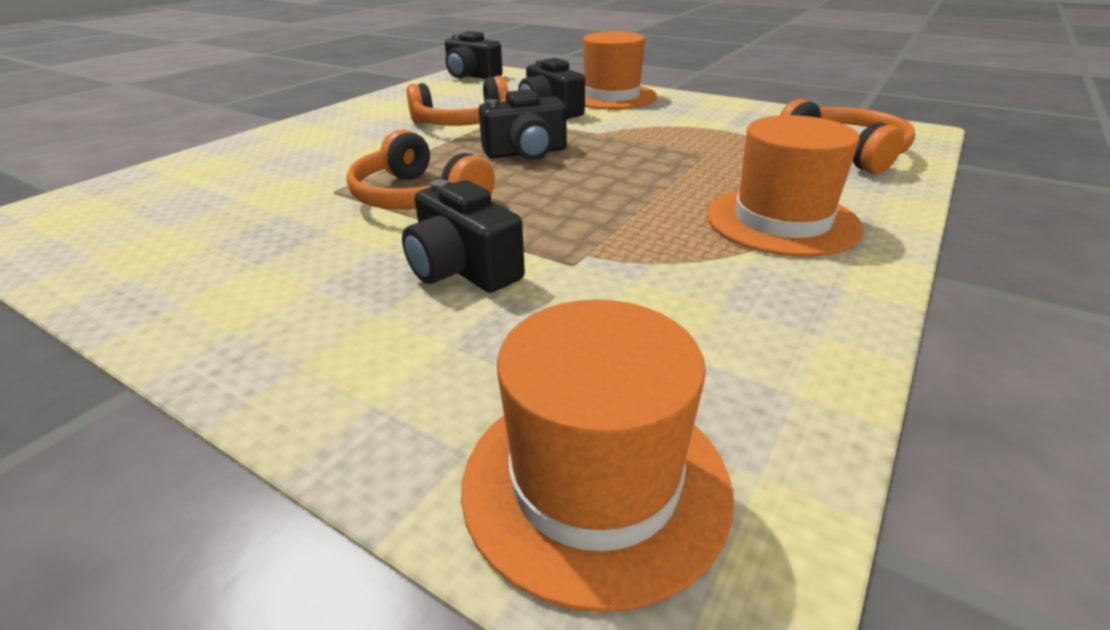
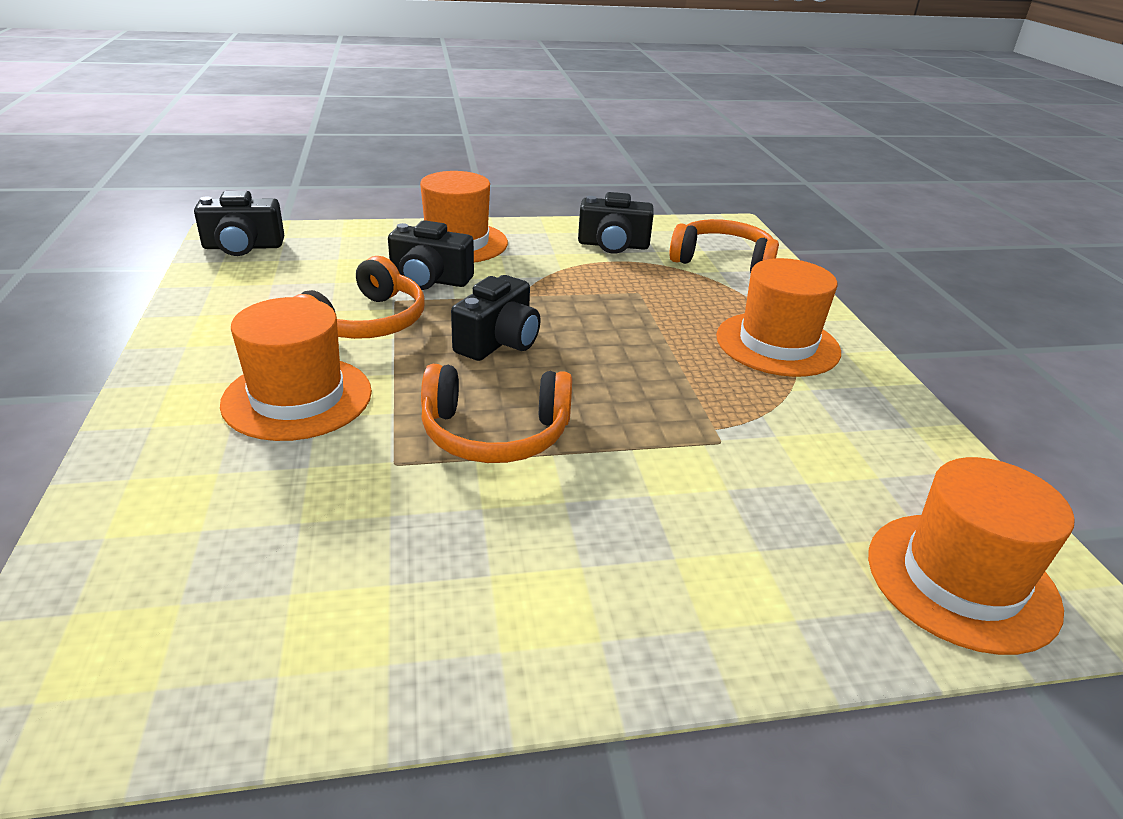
camera: 45 degrees left, 0 degrees up
black camera [402,179,525,293] -> black camera moved to [578,192,654,254]
none -> orange hat [220,297,372,441]

